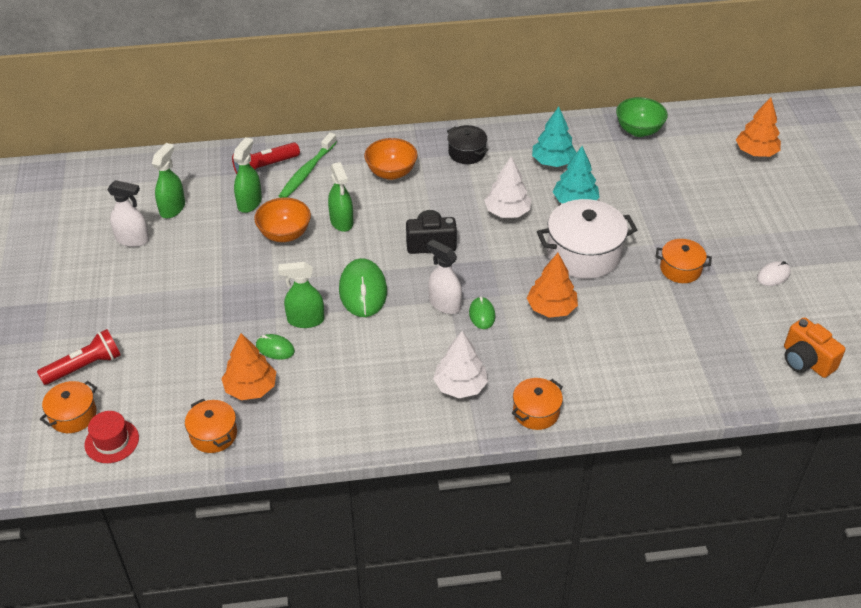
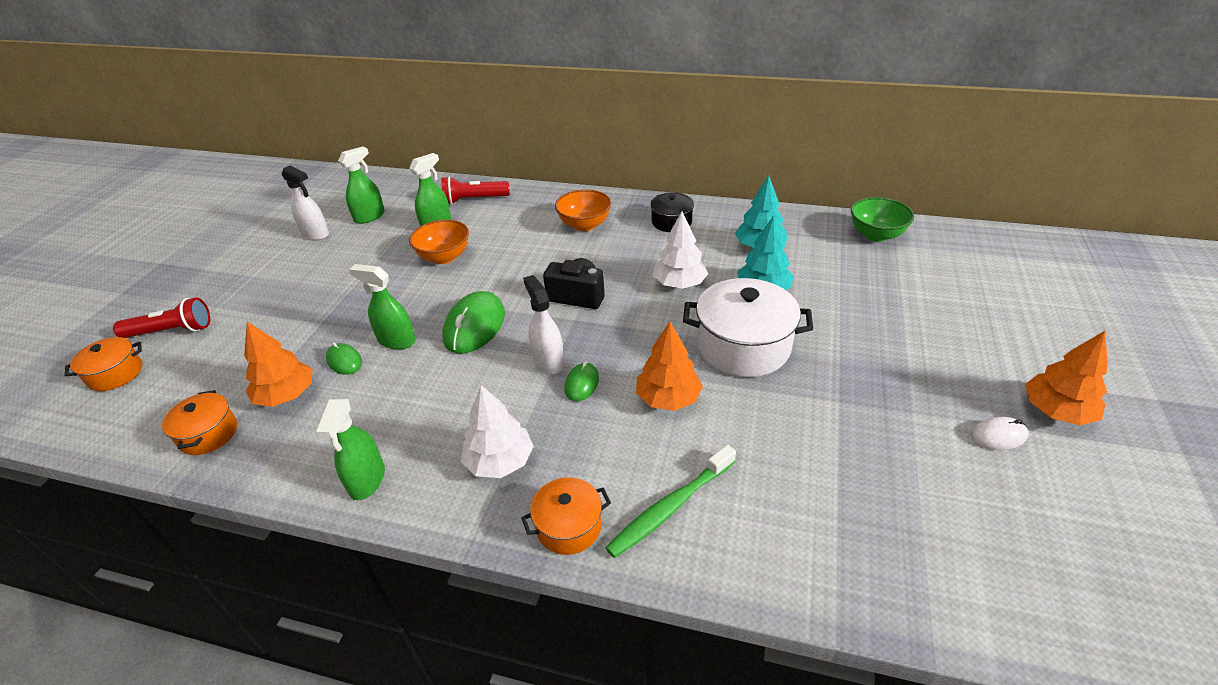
camera: 25 degrees right, 5 degrees down
red hat [84,411,139,463] -> none
green toothbrush [279,132,337,198] -> green toothbrush moved to [605,445,736,558]
green spray bottle [328,162,354,232] -> green spray bottle moved to [315,399,385,500]
orange pot [655,239,712,283] -> none
orange tree [736,97,781,157] -> orange tree moved to [1025,331,1108,425]
orange camera [784,317,845,378] -> none

